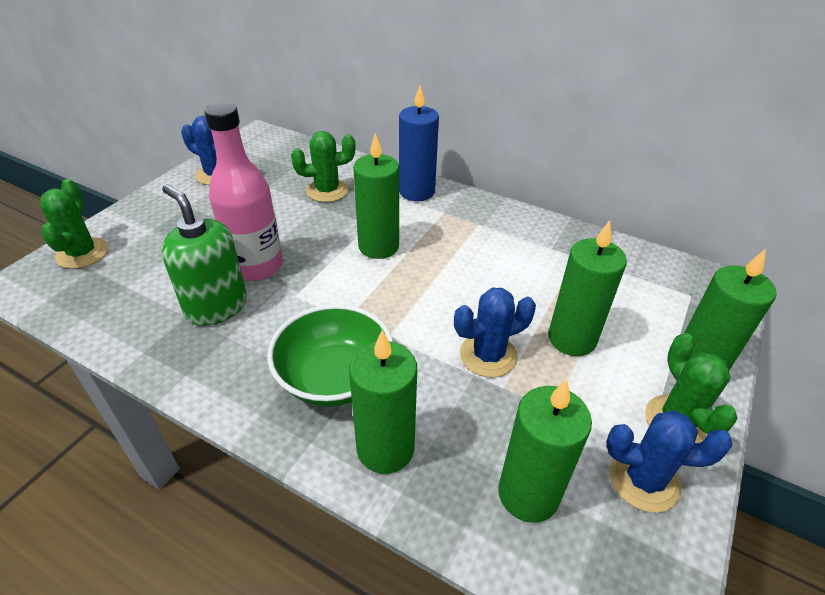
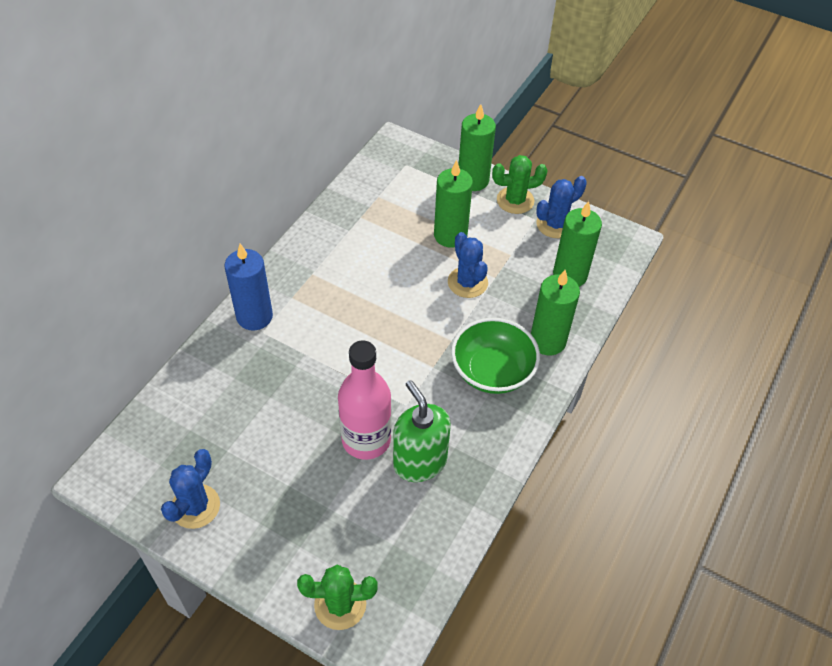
camera: 90 degrees left, 10 degrees up
green soap dispenser [161,184,247,326] -> green soap dispenser turned 105 degrees clockwise [393,380,451,482]
green cactus [291,131,355,202] -> none
green candle [353,133,399,259] -> none
blue cactus [606,411,733,513] -> blue cactus turned 45 degrees clockwise [536,176,587,238]

